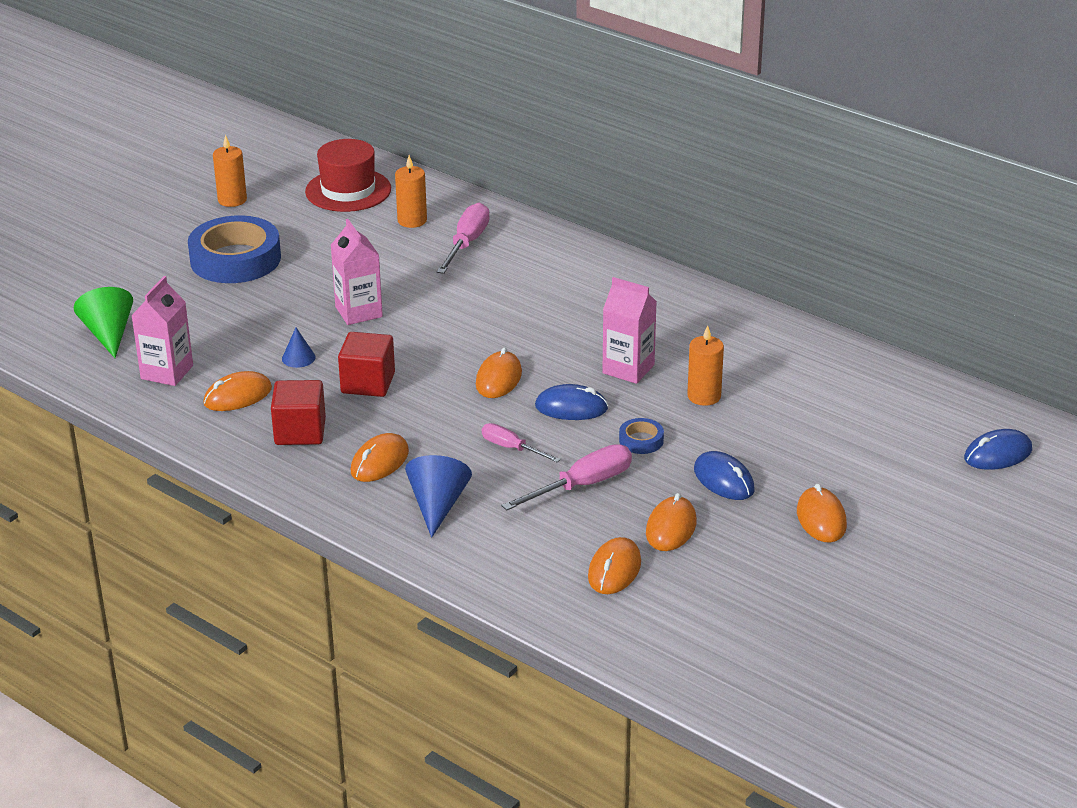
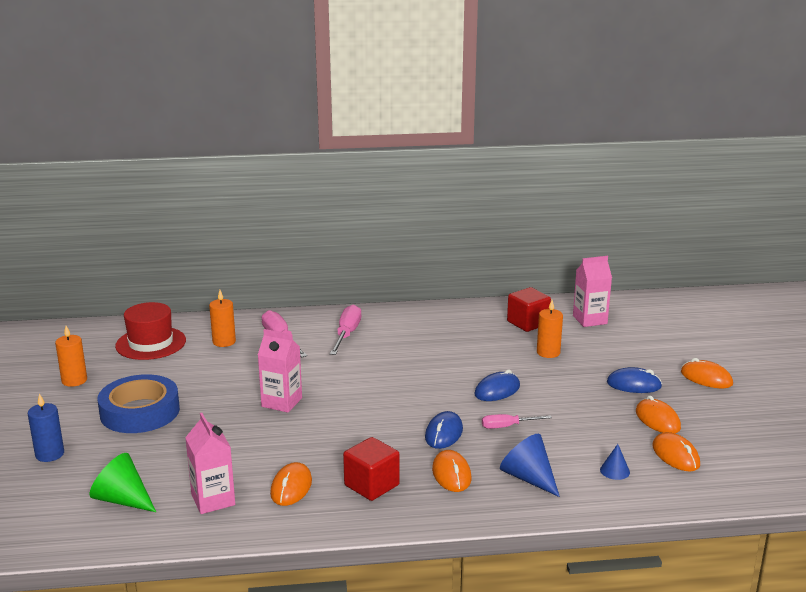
camera: 45 degrees left, 10 degrees down
blue cone [282,328,316,368] -> blue cone moved to [600,444,630,480]
red cube [338,332,395,397] -> red cube moved to [507,287,551,332]
orange mouse [476,347,522,398] -> none
pink screwdriver [501,444,632,511] -> pink screwdriver moved to [330,304,361,355]
pink carton [602,277,657,384] -> pink carton moved to [573,256,612,327]
blue tape [619,418,664,454] -> none
blue mouse [964,429,1032,470] -> blue mouse moved to [425,411,463,449]
none -> blue candle [28,393,64,462]

